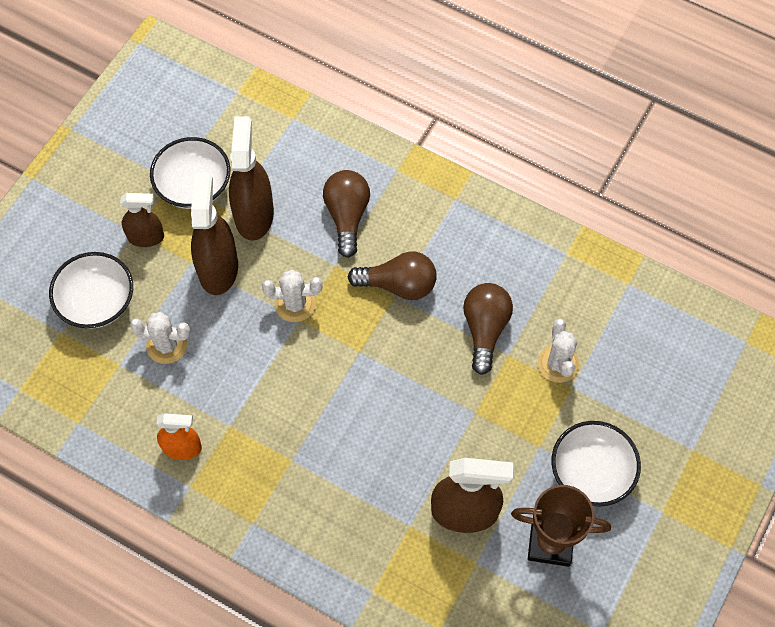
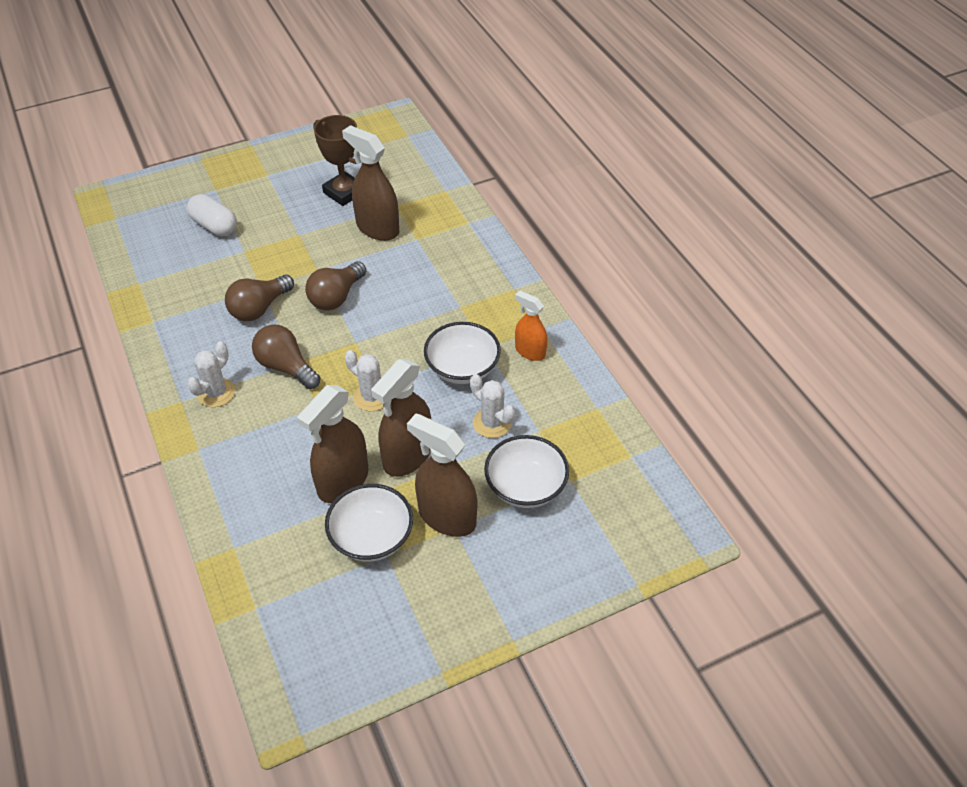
camera: 145 degrees left, 15 degrees down
brown spray bottle [120,193,164,247] -> brown spray bottle [407,414,477,537], size x1.66
brown light bulb [323,170,370,258] -> brown light bulb moved to [305,261,366,310]
white cactus [538,319,579,383] -> white cactus moved to [187,341,235,407]
white bowl [551,421,641,507] -> white bowl moved to [424,322,501,384]
none -> white capsule [187,194,237,236]

